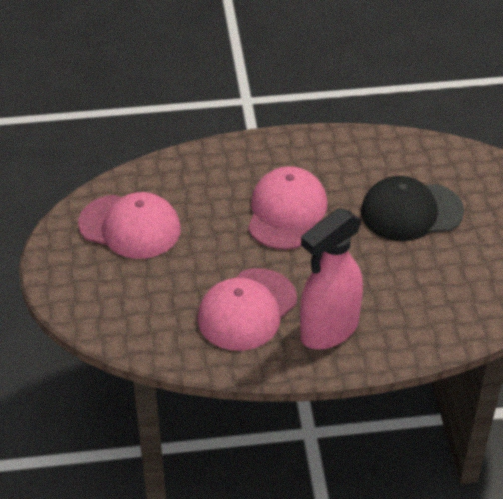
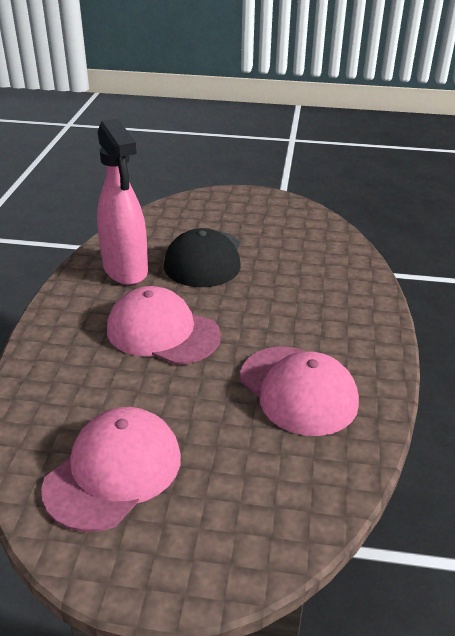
camera: 75 degrees left, 10 degrees down
pink spray bottle [300,208,363,349] -> pink spray bottle moved to [97,118,148,285]

